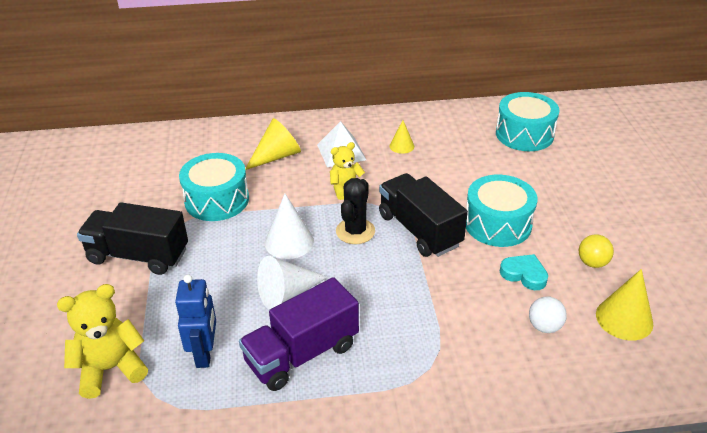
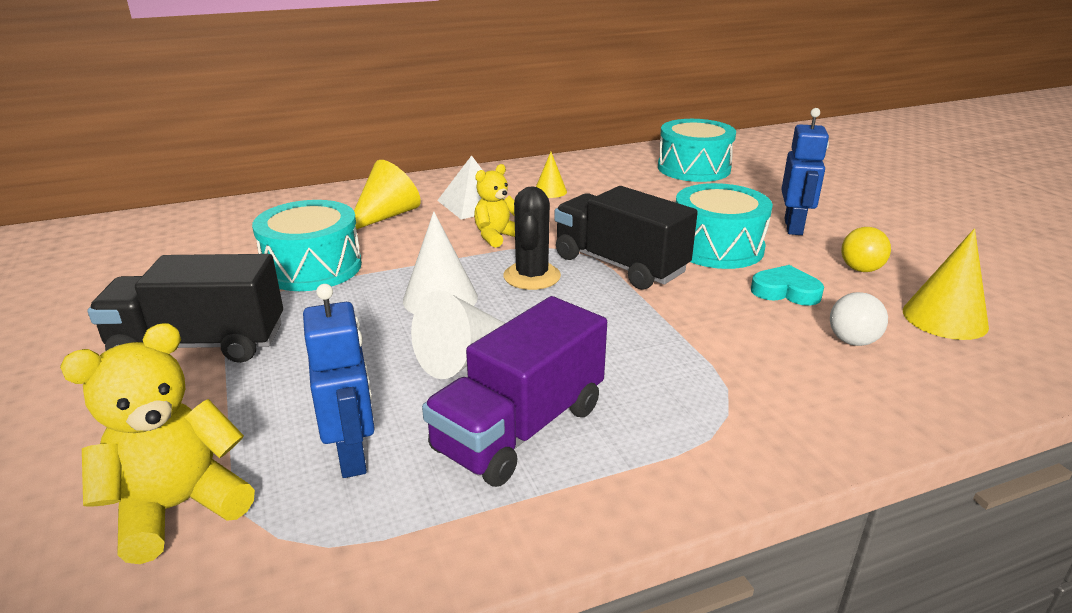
camera: 15 degrees left, 10 degrees down
none -> blue robot [781,108,829,235]

